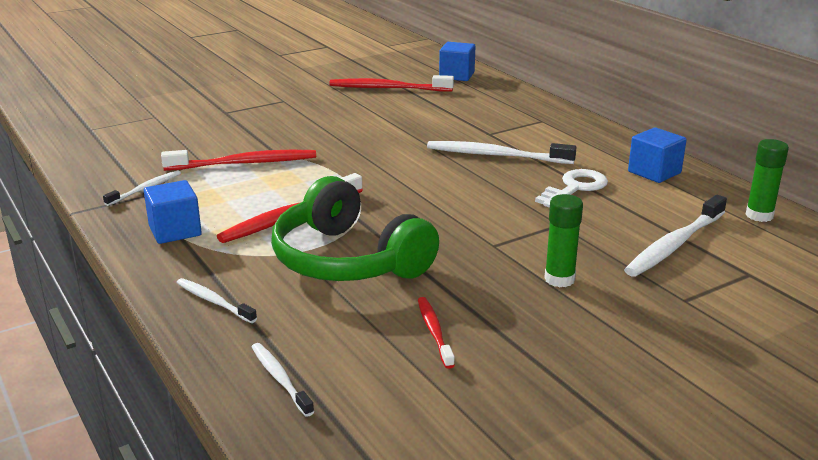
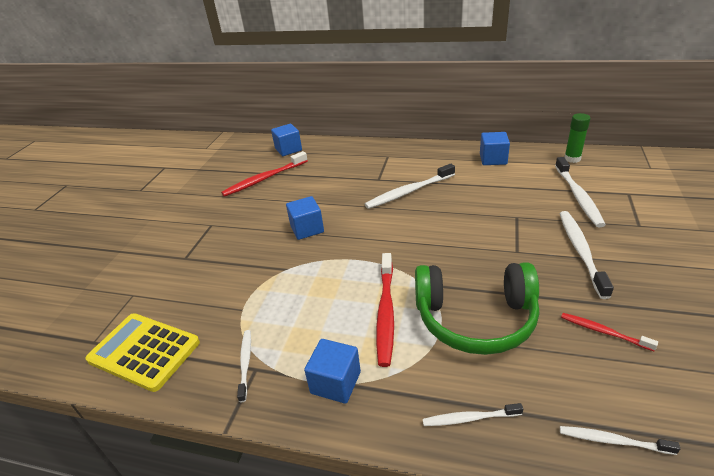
camera: 40 degrees left, 10 degrees up
red toothbrush [161,150,316,171] -> none
white key [535,169,608,208] -> none
green glue stick [544,194,583,287] -> white toothbrush [559,211,614,299]
none -> yellow calculator [86,313,200,392]
none -> blue cube [286,196,324,240]

